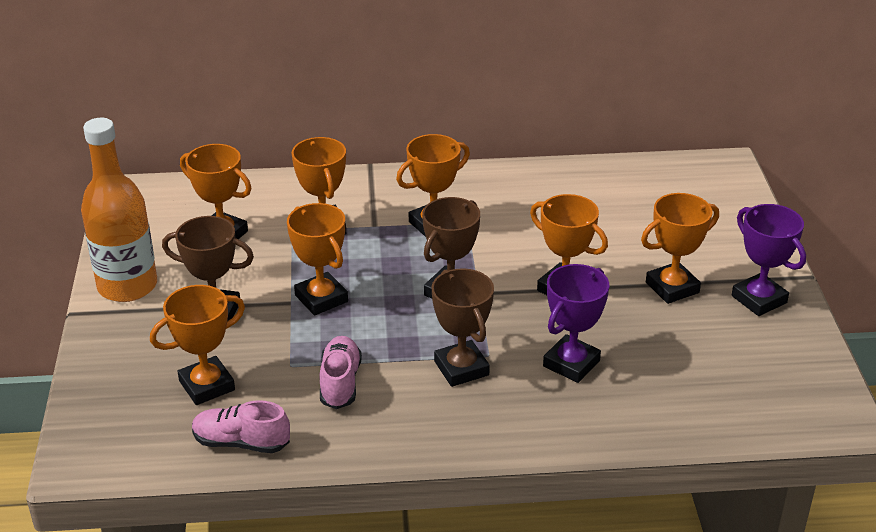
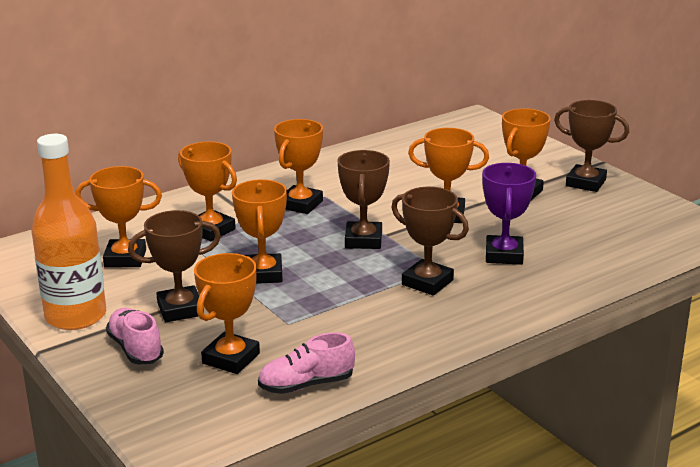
camera: 30 degrees left, 10 degrees down
orange trophy [287,203,348,316] -> orange trophy turned 60 degrees clockwise [232,179,287,284]
pink shoe [319,336,362,409] -> pink shoe moved to [106,308,164,364]
purple trophy [732,204,806,316] -> brown trophy [554,100,629,192]

